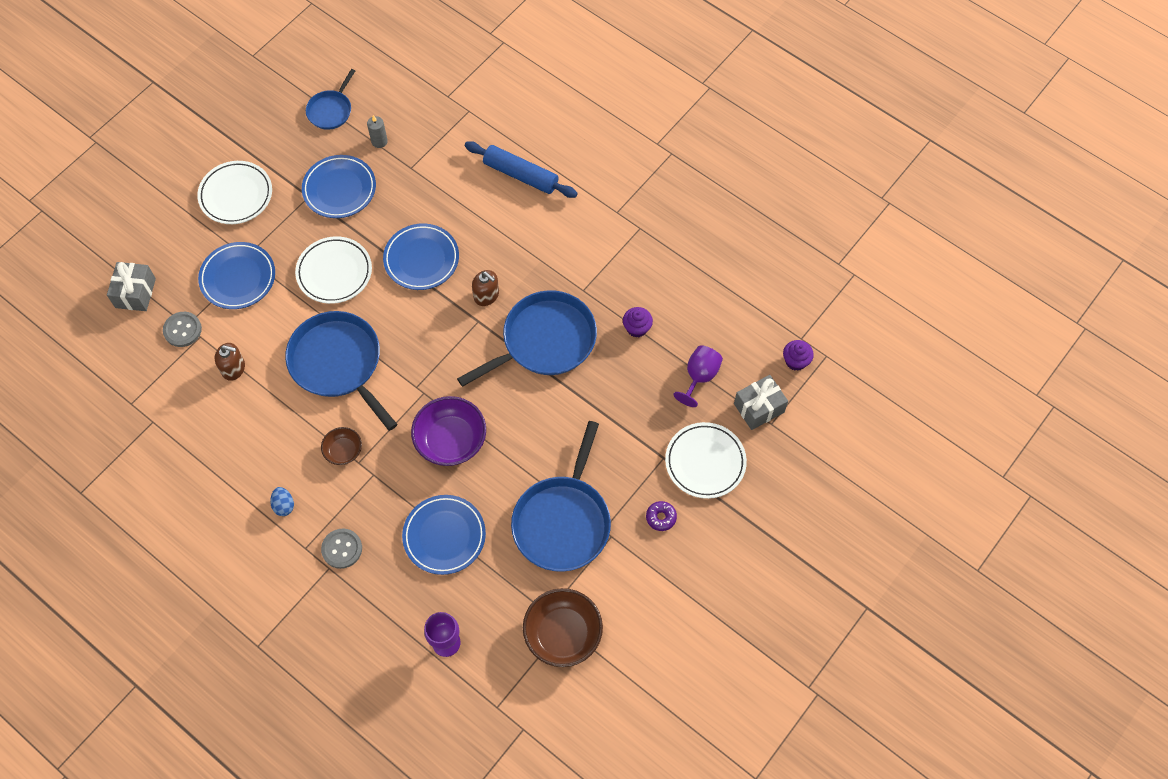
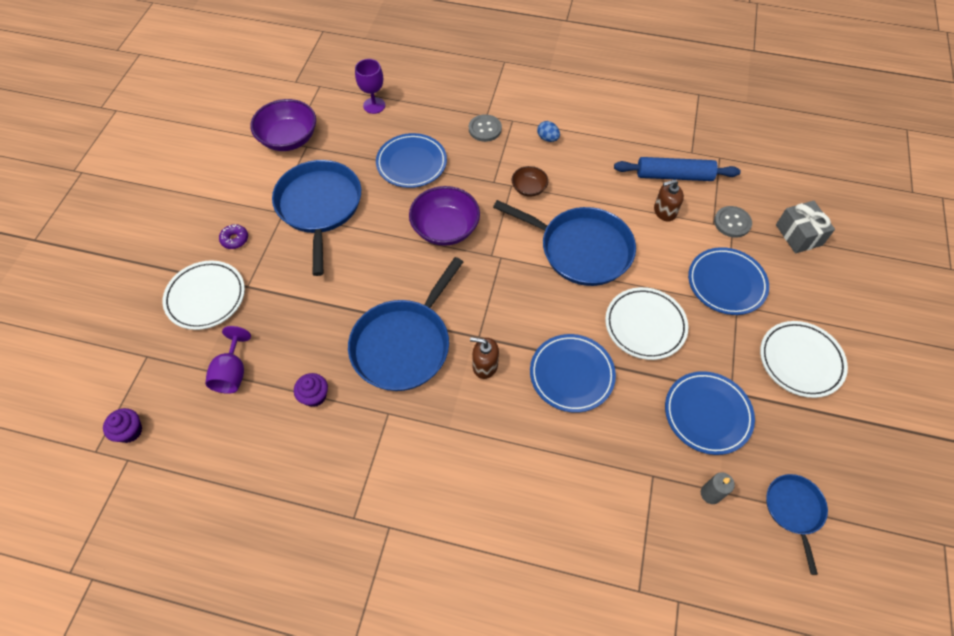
camera: 155 degrees right, 5 degrees down
blue rolling pin [465,141,578,198] -> blue rolling pin moved to [614,157,741,181]
brown bowl [523,588,603,667] -> purple bowl [251,99,316,151]
grey gift [734,375,788,430] -> none

